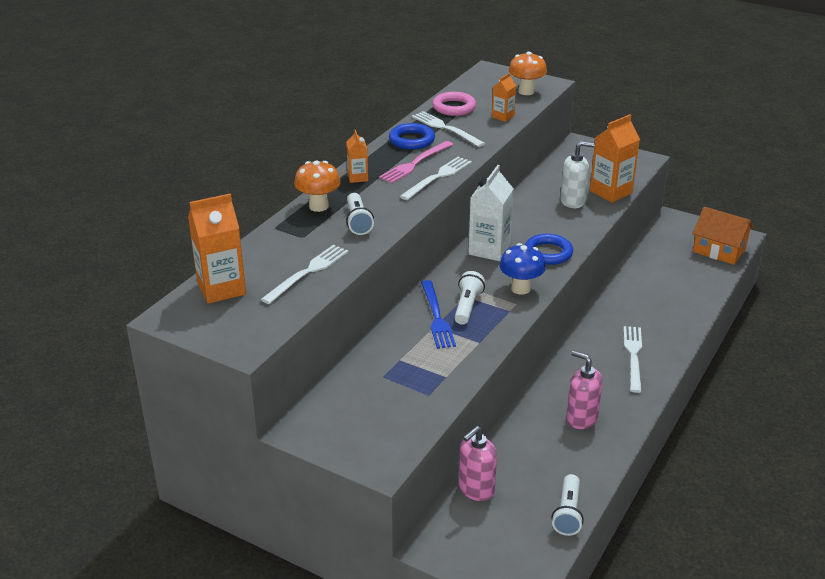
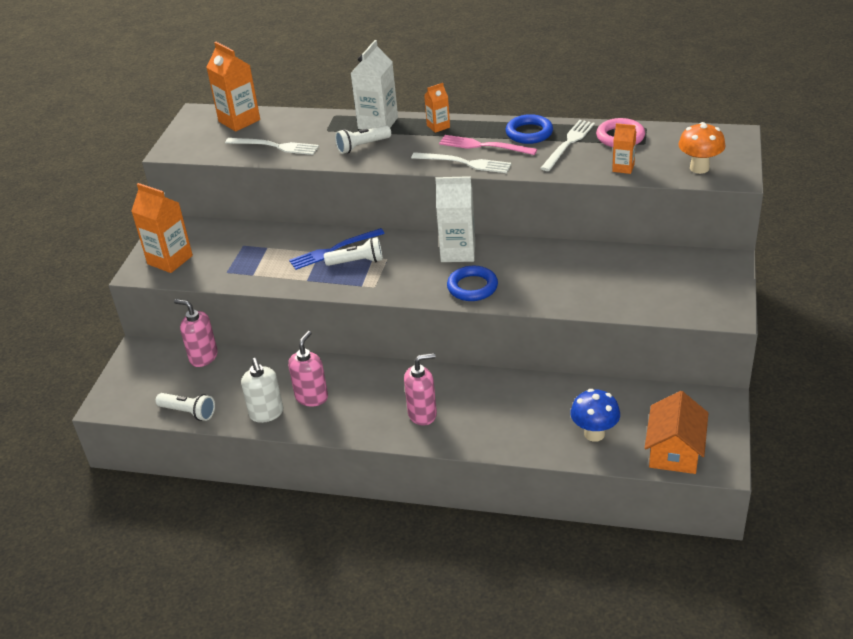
camera: 75 degrees right, 5 degrees up
orange mushroom [294,160,341,212] -> white carton [350,40,398,130]
blue mushroom [499,243,546,295] -> blue mushroom moved to [570,389,620,442]
white flashlight [552,474,584,536] -> white flashlight turned 150 degrees counterclockwise [155,393,215,421]
white soap dispenser [561,141,595,208] -> white soap dispenser moved to [241,358,283,423]
orange carton [590,114,640,203] -> orange carton moved to [131,183,193,273]
white fork [623,326,642,393] -> pink soap dispenser [404,353,437,426]

